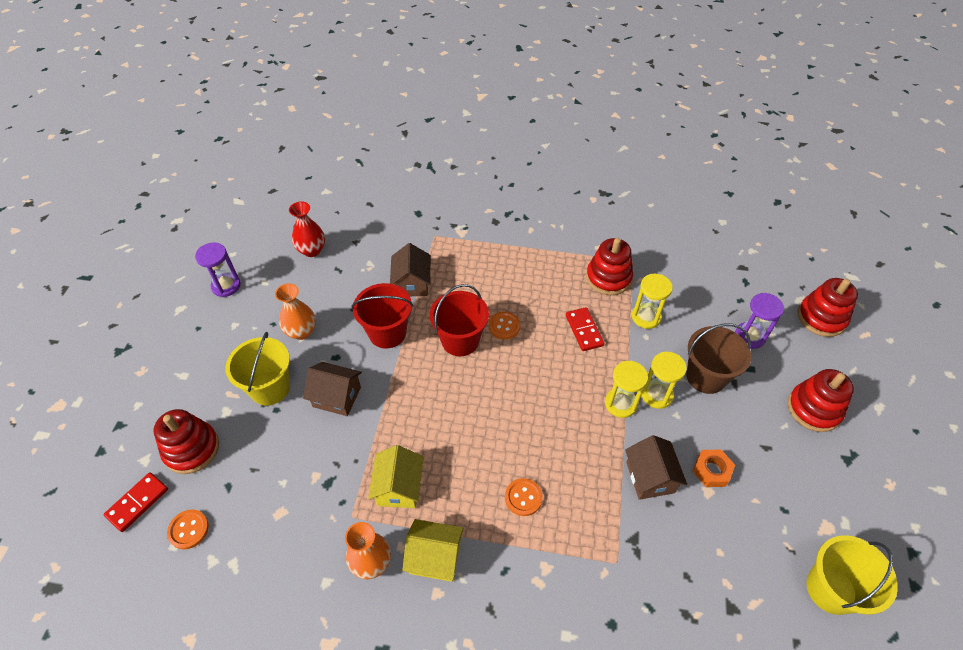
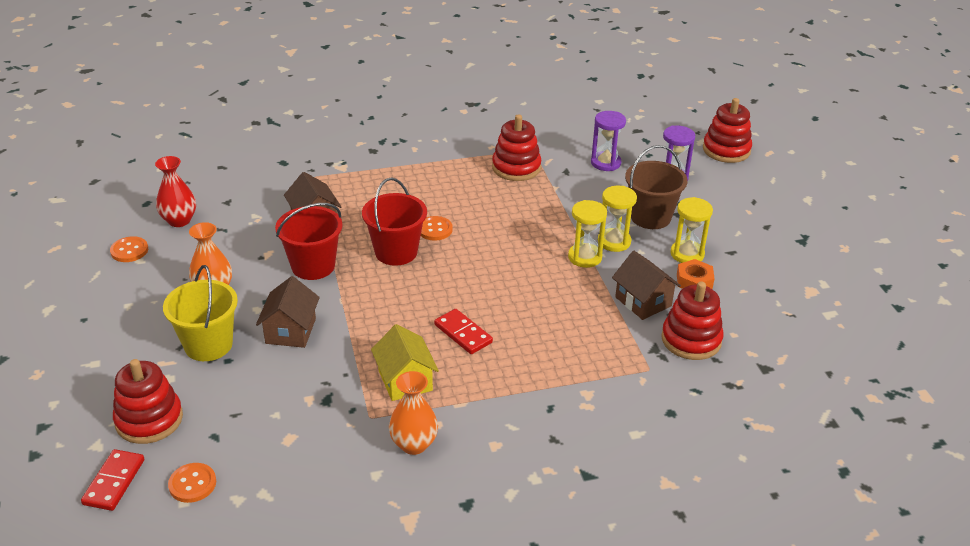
camera: 25 degrees left, 15 degrees down
purple hourglass [195,242,241,297] -> purple hourglass moved to [591,111,626,171]
brown house [303,362,362,416] -> brown house turned 75 degrees counterclockwise [256,276,320,348]
yellow house [402,519,464,582] -> none
orange button [505,478,543,516] -> orange button moved to [110,236,148,262]
red domino [566,307,604,351] -> red domino moved to [434,309,493,354]
yellow hourglass [632,274,673,329] -> yellow hourglass moved to [670,197,713,263]
red stacking toy [788,369,854,432] -> red stacking toy moved to [661,281,723,360]
yellow bucket [806,535,898,615] -> none

